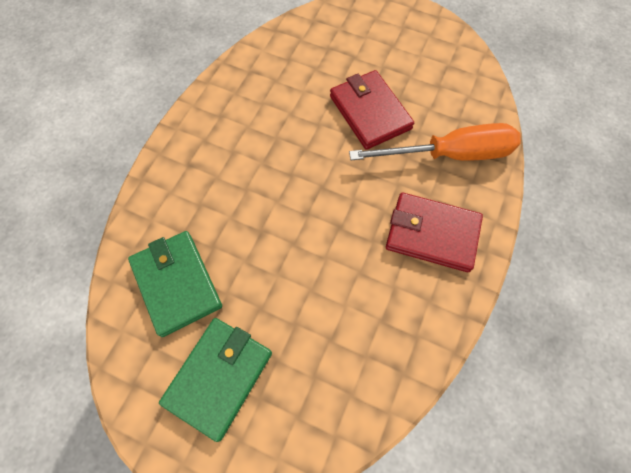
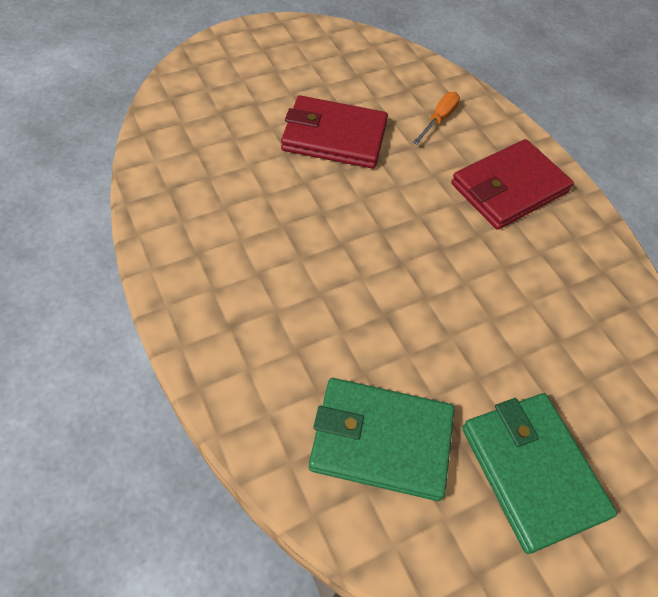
camera: 55 degrees left, 10 degrees down
orange screwdriver [349,123,521,161] -> orange screwdriver [413,92,460,145], size x0.44

